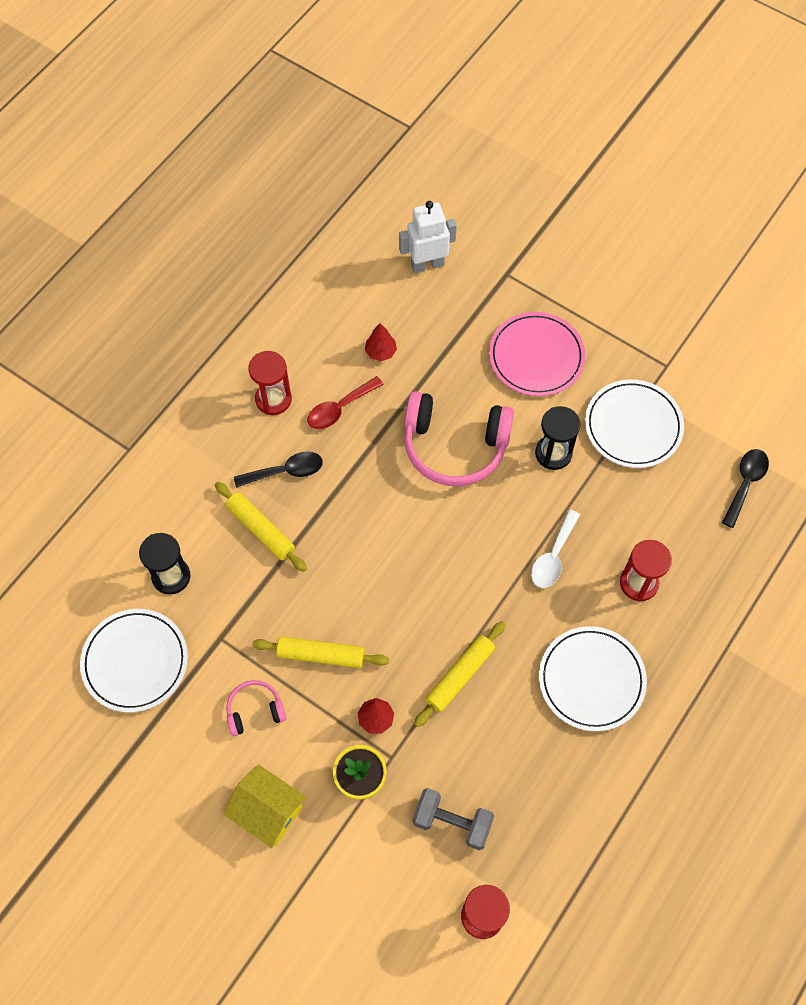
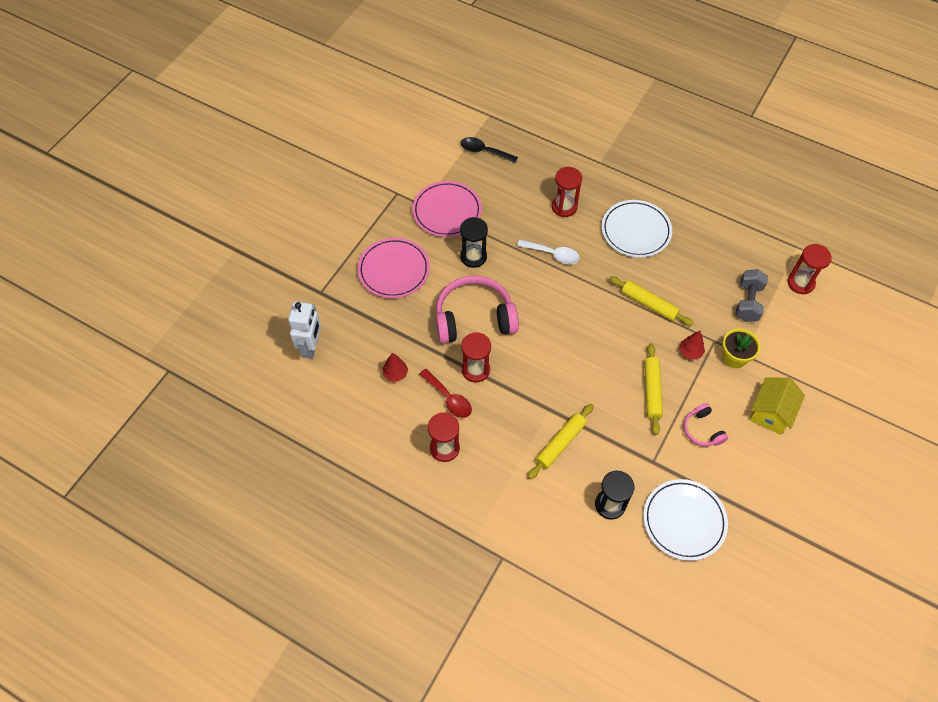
camera: 95 degrees left, 5 degrees down
black spoon [234,452,323,488] -> none
white robot [399,201,457,273] -> white robot turned 150 degrees counterclockwise [288,301,321,359]
pink headphones [404,391,514,486] -> pink headphones turned 105 degrees counterclockwise [435,276,519,344]
white plate [585,379,684,468] -> pink plate [412,181,482,237]
none -> red hourglass [461,332,491,383]

